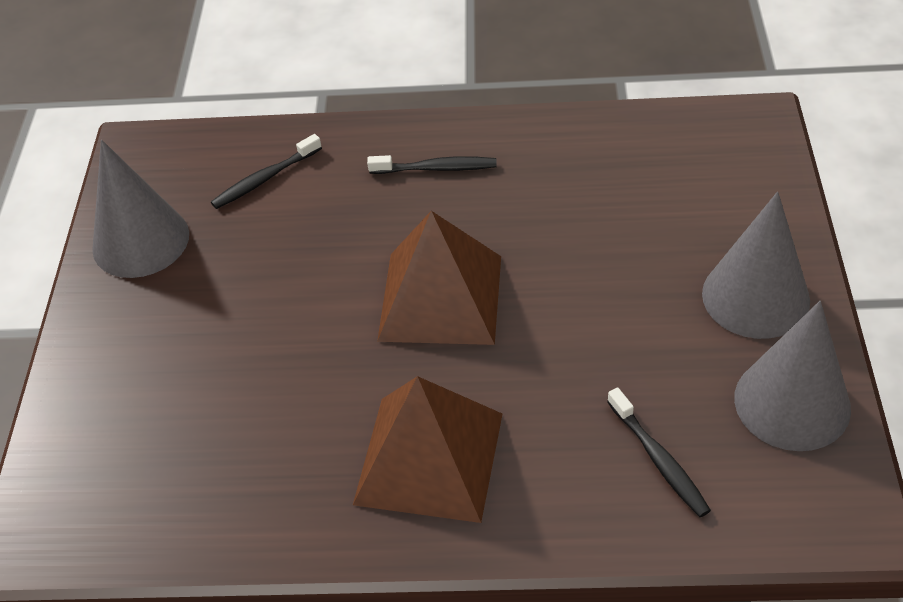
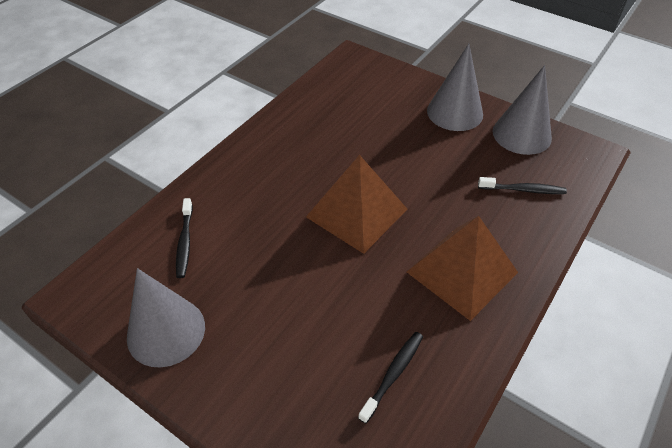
camera: 60 degrees left, 0 degrees up
black toothbrush [367,155,497,174] -> black toothbrush moved to [358,332,423,424]

